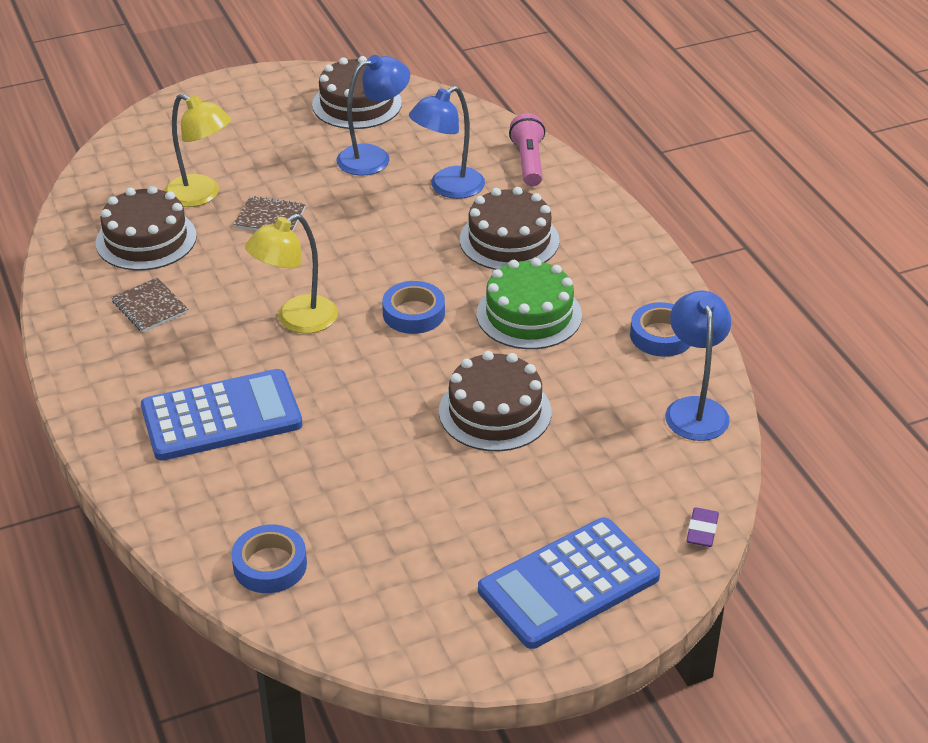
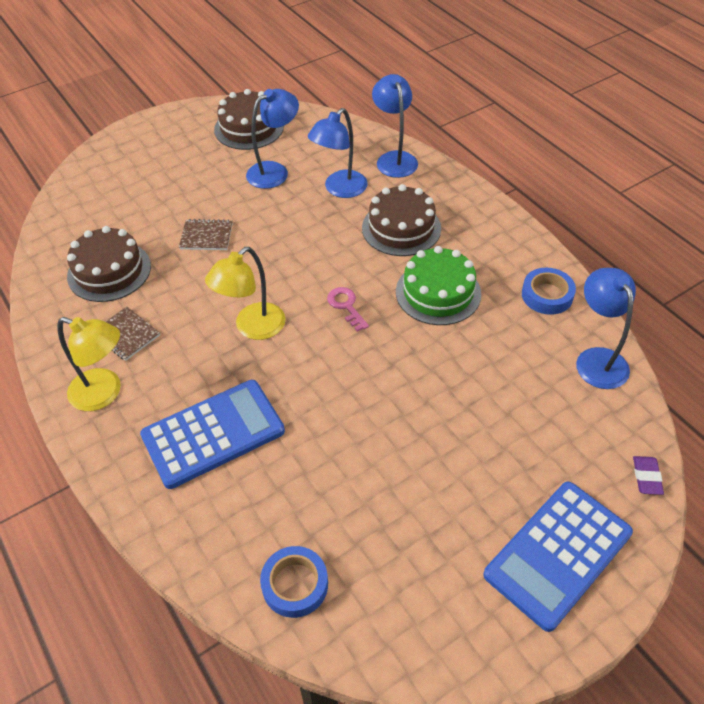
camera: 10 degrees left, 10 degrees up
yellow lamp [164,94,231,207] -> yellow lamp moved to [57,317,121,411]
blue tape [382,281,445,334] -> pink key [327,287,369,331]
brown cake [439,351,551,451] -> none
pink flashlight [509,113,545,186] -> blue lamp [372,74,418,178]

